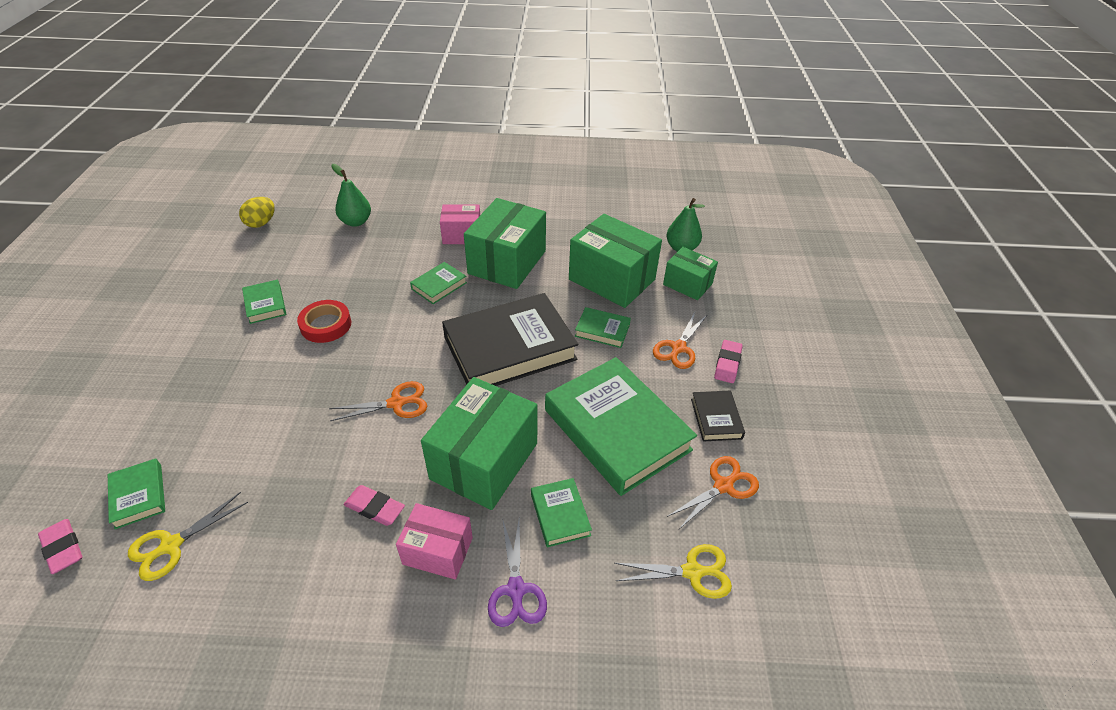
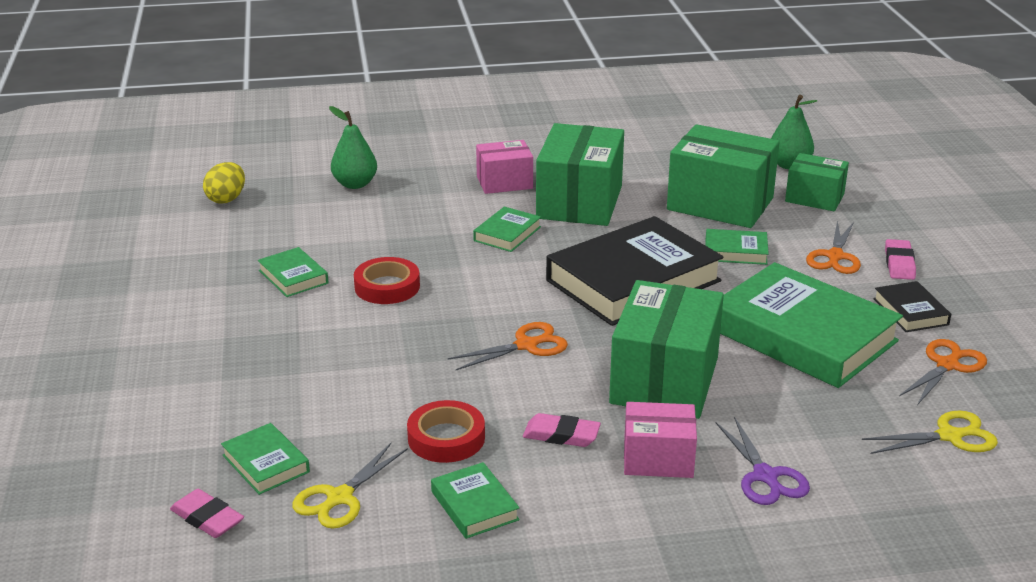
camera: 10 degrees left, 15 degrees down
green book [531,478,592,547] -> green book moved to [431,462,520,539]
none -> red tape [407,400,485,463]

